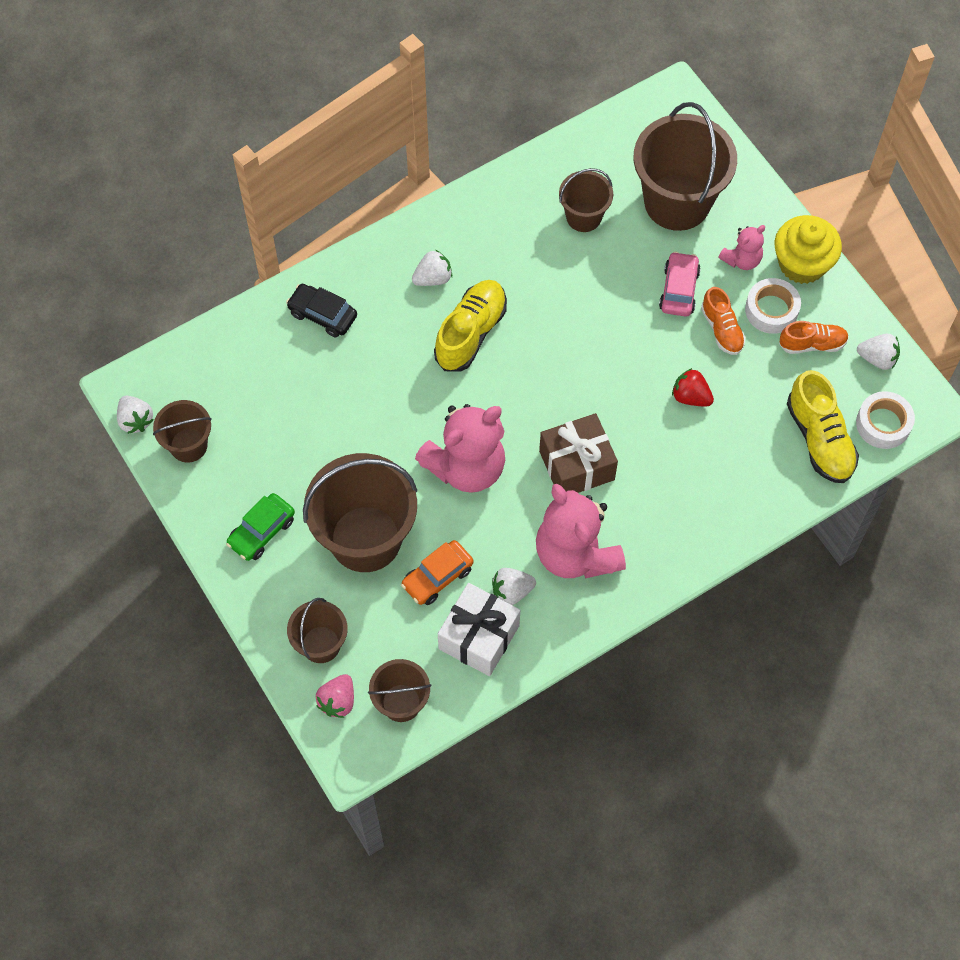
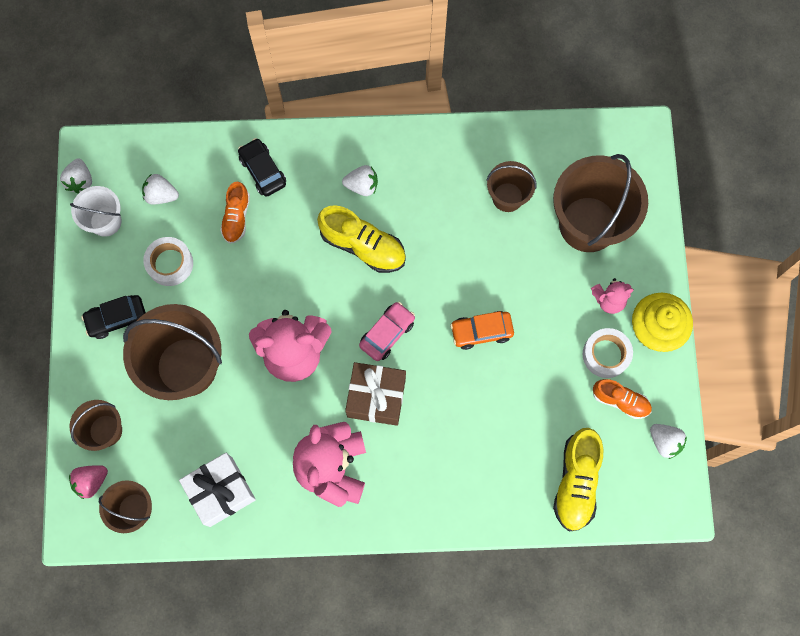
camera: 30 degrees right, 10 degrees up
brown bucket [153,400,212,463] -> white bucket [70,186,122,237]
green car [226,493,295,561] -> black car [81,295,146,339]
orange car [401,540,473,605] -> orange car moved to [450,311,514,350]
yellow shoe [434,280,507,372] -> yellow shoe turned 60 degrees clockwise [317,205,406,273]
white strawberry [492,568,536,605] -> white strawberry moved to [142,174,179,205]
pink car [659,251,701,317] -> pink car moved to [359,302,415,361]
red strawberry [672,368,714,406] -> none
orange shoe [701,287,746,355] -> orange shoe moved to [220,182,250,244]
white tape [856,391,915,449] -> white tape moved to [143,237,193,286]

